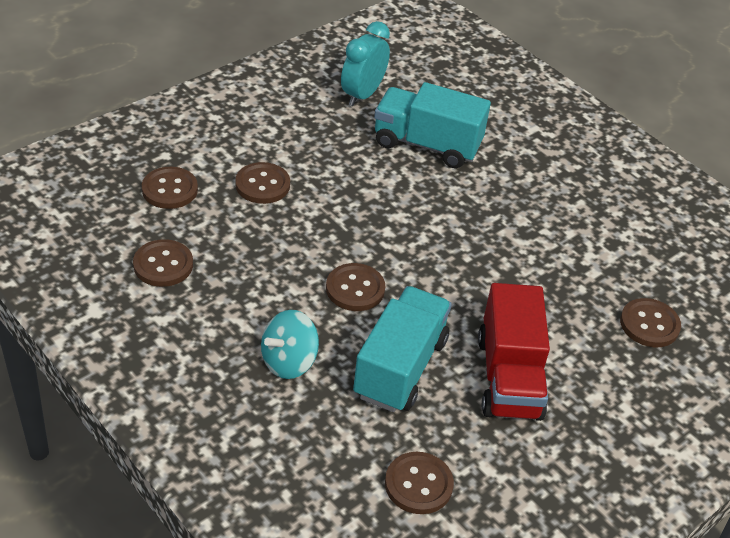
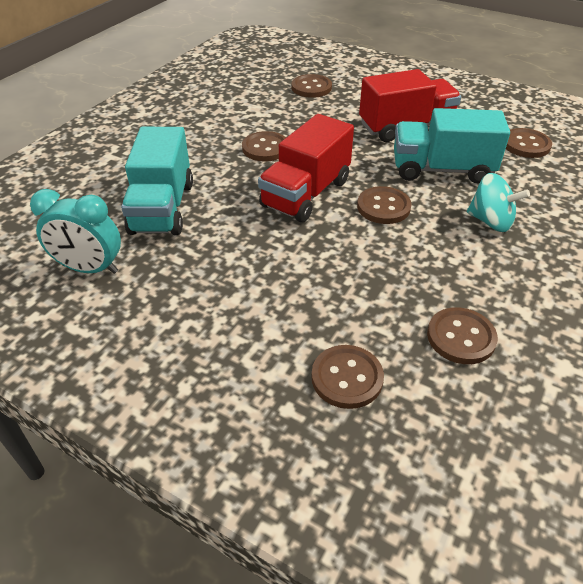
camera: 105 degrees left, 0 degrees up
brown button [235,162,290,204] -> brown button moved to [242,131,286,161]
none -> red truck [258,114,354,222]

